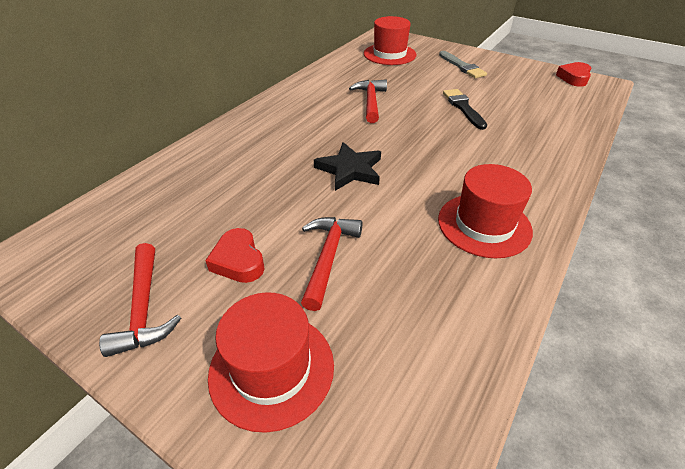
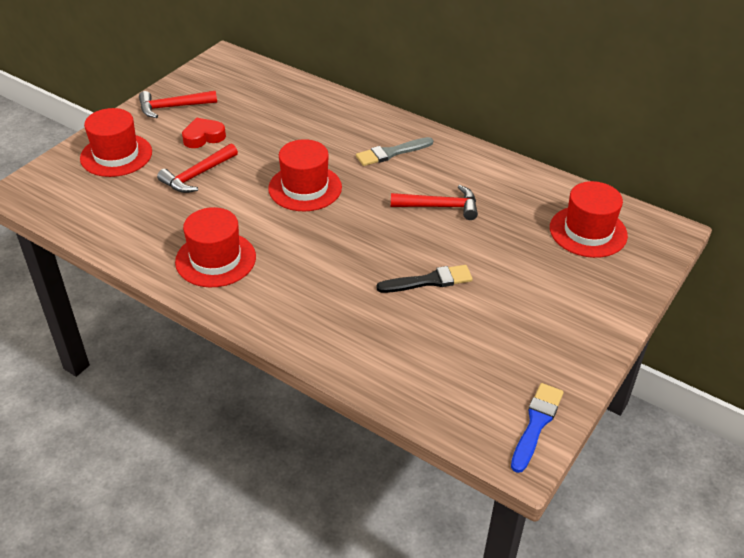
camera: 90 degrees right, 0 degrees up
red hammer [301,217,363,311] -> red hammer turned 120 degrees clockwise [157,143,238,193]
black star [314,142,381,191] -> red hat [268,139,342,211]
grey brush [439,51,487,78] -> grey brush moved to [356,137,433,166]
red heart [556,62,591,87] -> blue brush [511,383,564,473]

